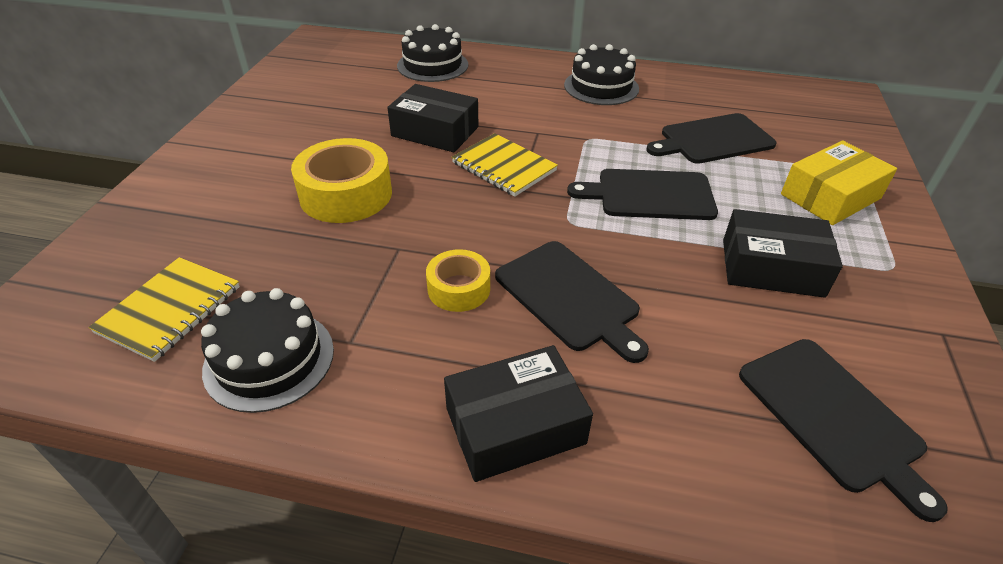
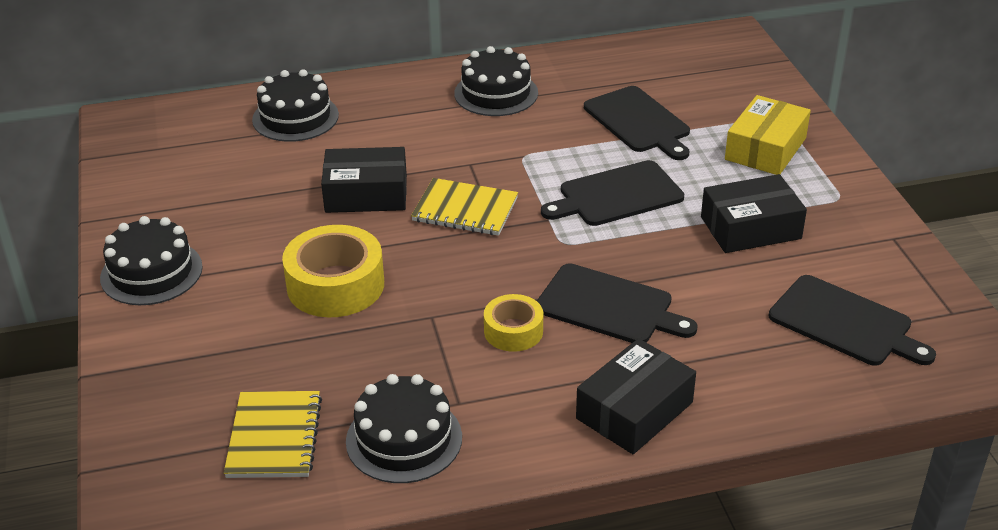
camera: 25 degrees left, 5 degrees down
black cutting board [646,113,777,164] -> black cutting board turned 75 degrees counterclockwise [584,86,690,160]
none -> black cake [100,216,203,305]

